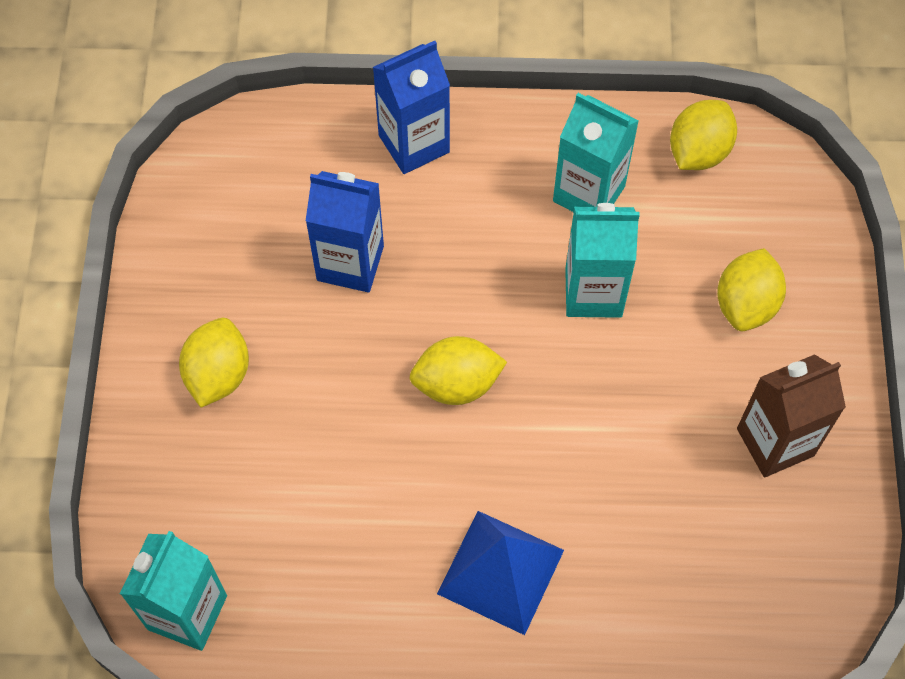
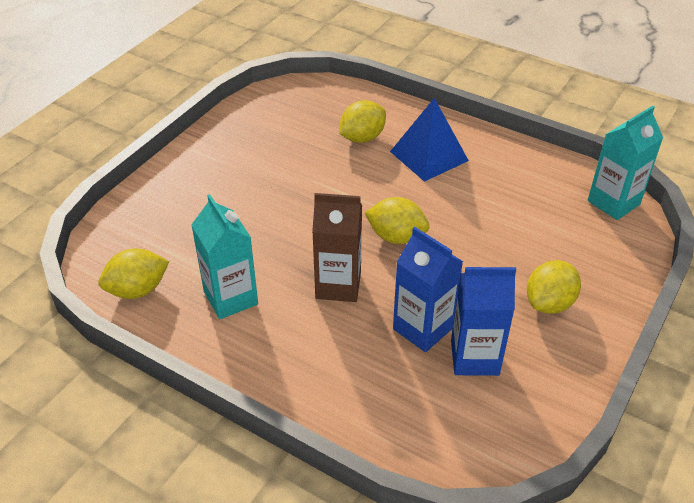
camera: 150 degrees left, 20 degrees down
blue carton [373,41,450,174] -> blue carton moved to [451,267,516,376]
turquoise carton [565,203,640,318] -> none
yellow lemon [717,248,786,331] -> yellow lemon moved to [339,100,386,143]
brown carton [737,354,846,477] -> brown carton moved to [312,193,362,302]

